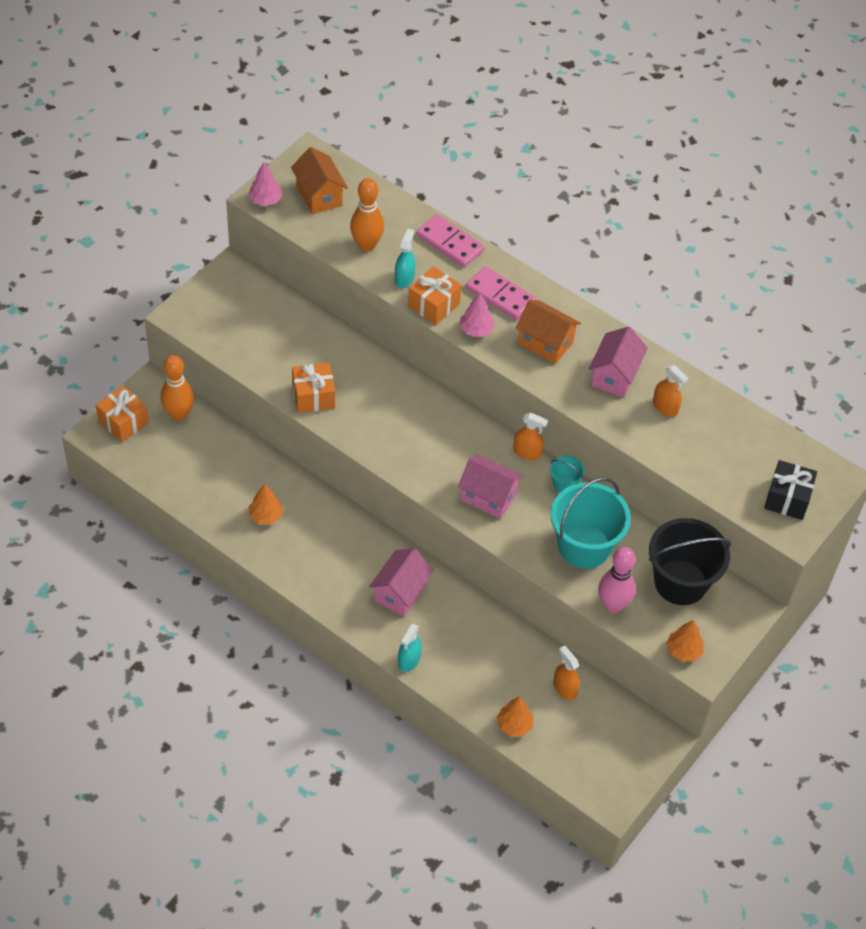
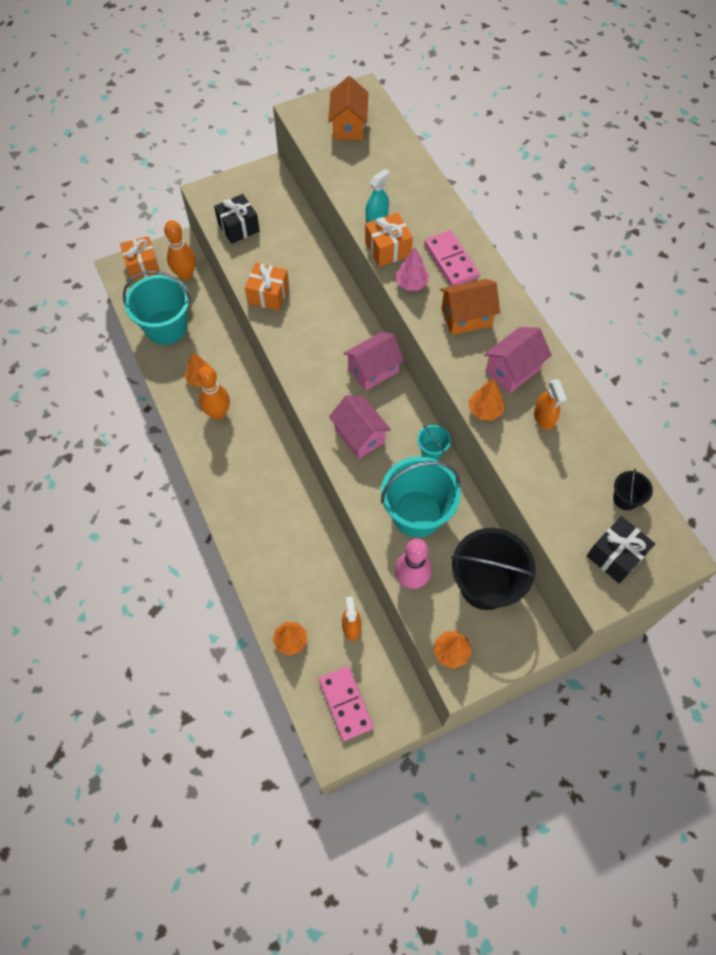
camera: 30 degrees right, 10 degrees up
pink tree [248,162,282,206] -> none
orange bowling pin [350,178,384,252] -> orange bowling pin moved to [197,366,230,420]
pink house [369,548,433,617] -> pink house moved to [344,332,404,391]
turquoise spray bottle [398,624,422,672] -> none
pink domino [417,214,484,267] -> pink domino moved to [319,666,374,741]
orange spray bottle [513,412,548,460] -> none
orange house [515,300,581,364] -> orange house turned 75 degrees counterclockwise [440,279,500,335]
none -> turquoise bucket [123,271,191,345]
none -> black gift [214,194,260,244]
none -> orange tree [468,379,505,421]
none -> black bucket [613,468,653,510]

